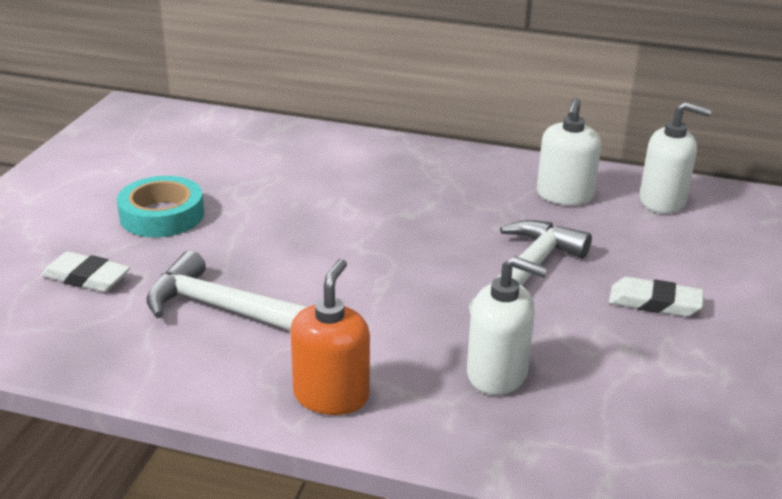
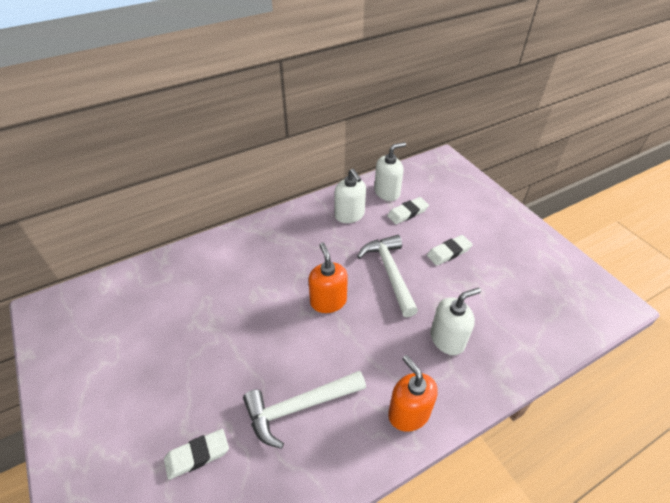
camera: 45 degrees left, 15 degrees up
turquoise tape [117,176,204,237] -> none
none -> orange soap dispenser [308,243,348,313]
none -> white eraser [387,197,429,224]

